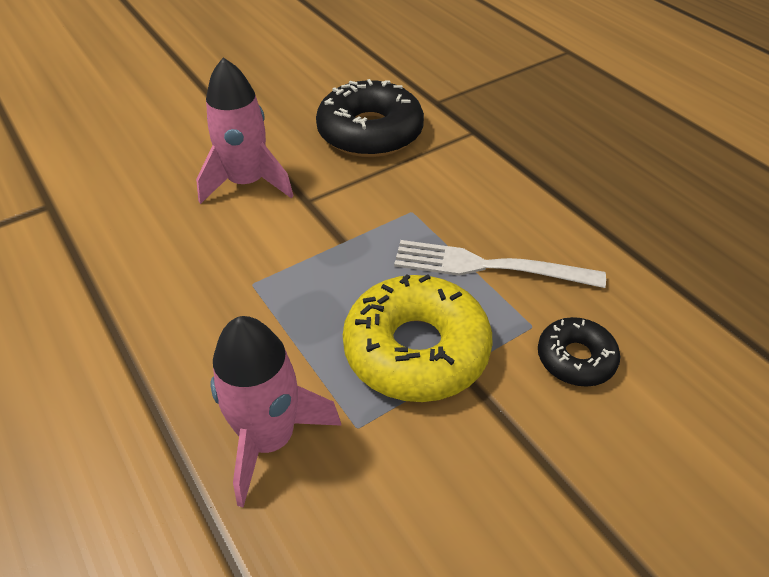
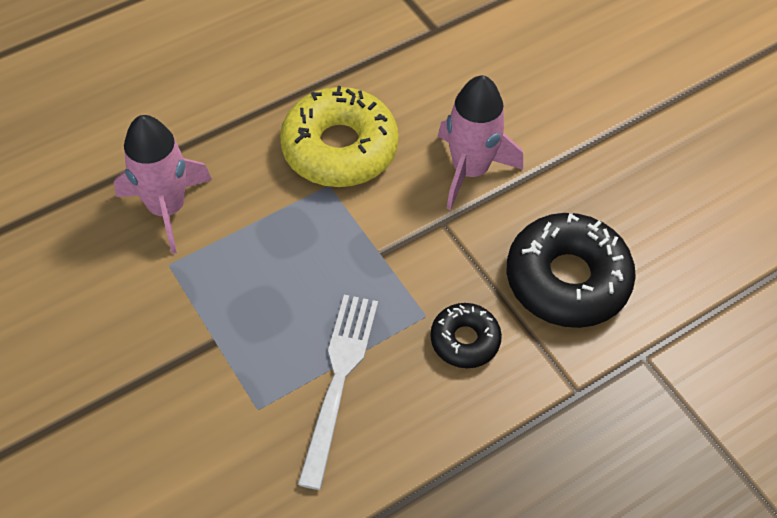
camera: 90 degrees right, 10 degrees up
yellow donut [343,274,493,402] -> yellow donut moved to [280,86,399,187]
black donut [538,317,620,387] -> black donut moved to [430,303,502,368]

